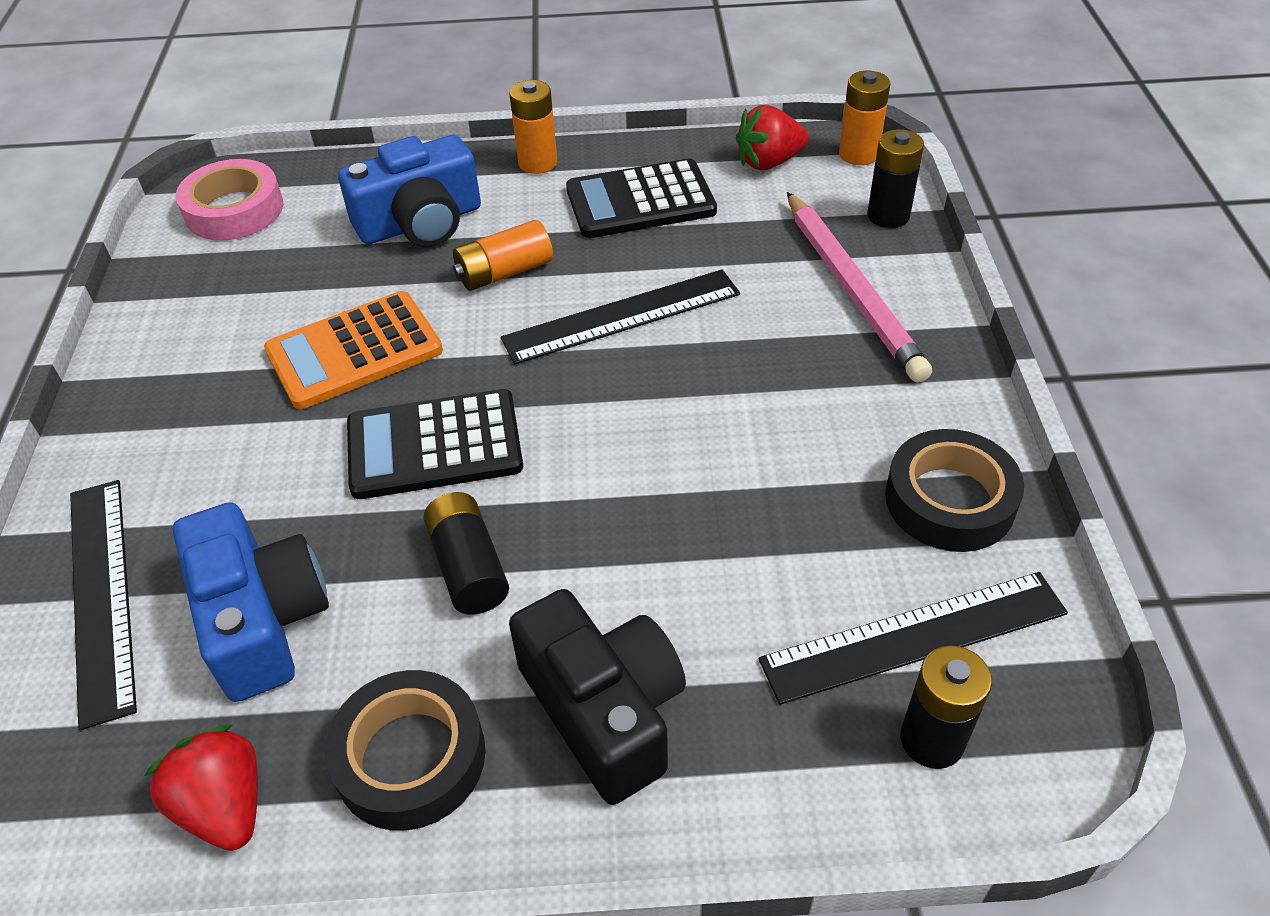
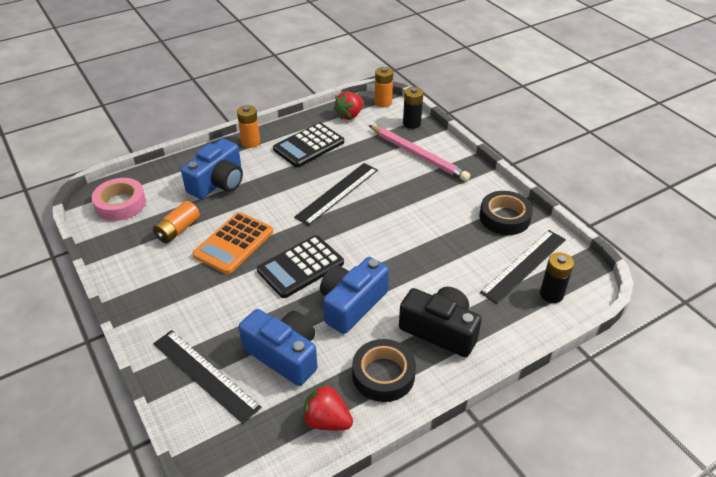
camera: 30 degrees left, 5 degrees down
black battery [423,492,509,615] -> blue camera [320,257,389,334]
orange battery [453,220,553,291] -> orange battery moved to [153,201,200,243]

